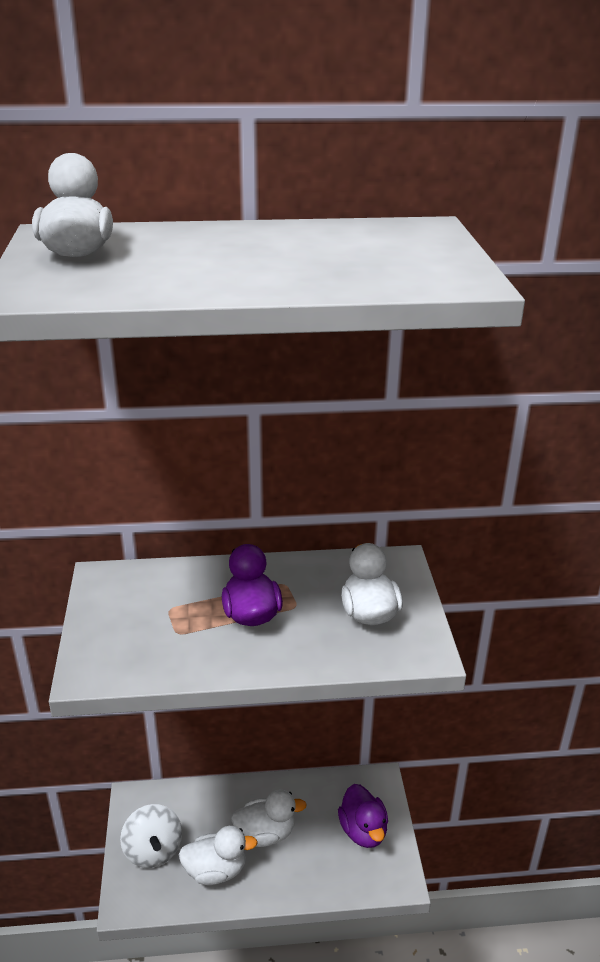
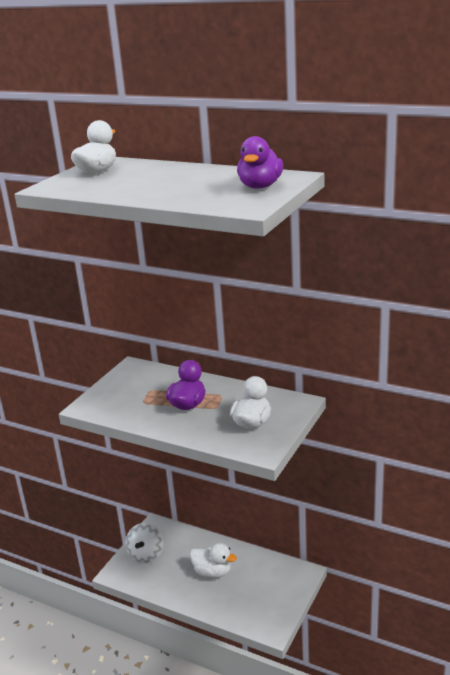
camera: 35 degrees right, 5 degrees down
white duck [179,826,258,885] -> none
purple duck [338,784,388,848] -> purple duck moved to [237,136,283,189]

